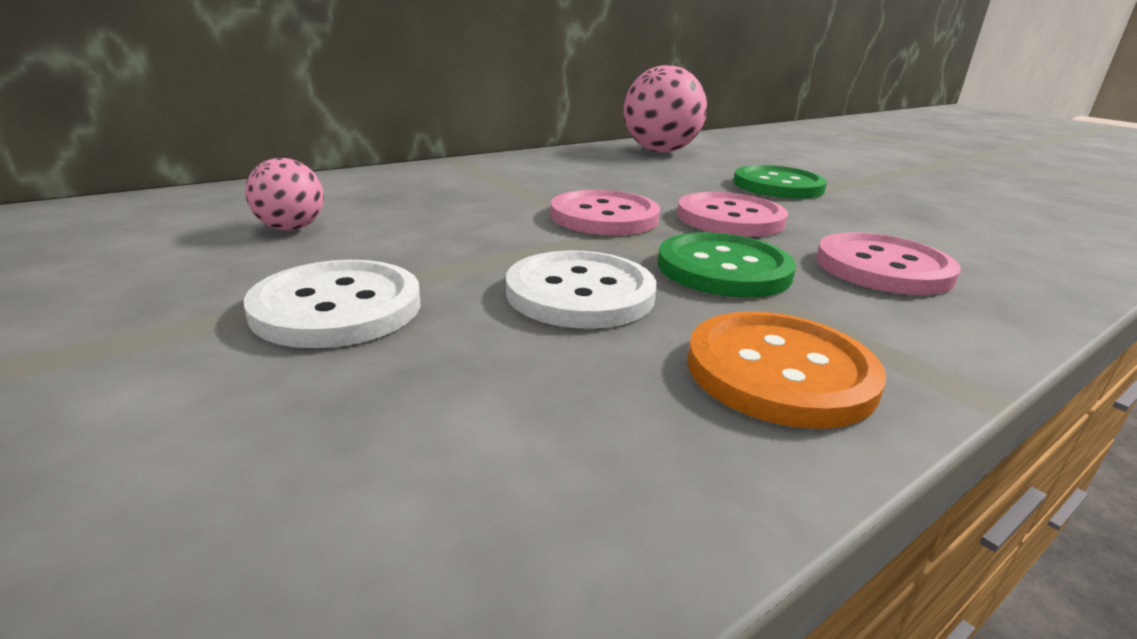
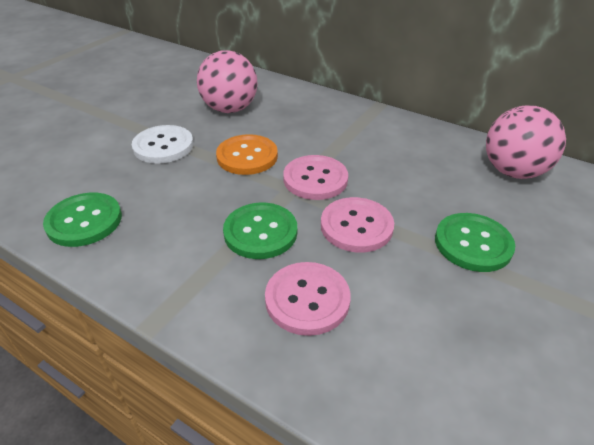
camera: 70 degrees right, 15 degrees up
pink ball [245,158,324,231] -> pink ball [197,50,258,113], size x1.93
white button [506,250,657,329] -> none
orange button [687,311,886,429] -> orange button moved to [216,134,278,175]
none -> green button [43,193,122,247]

